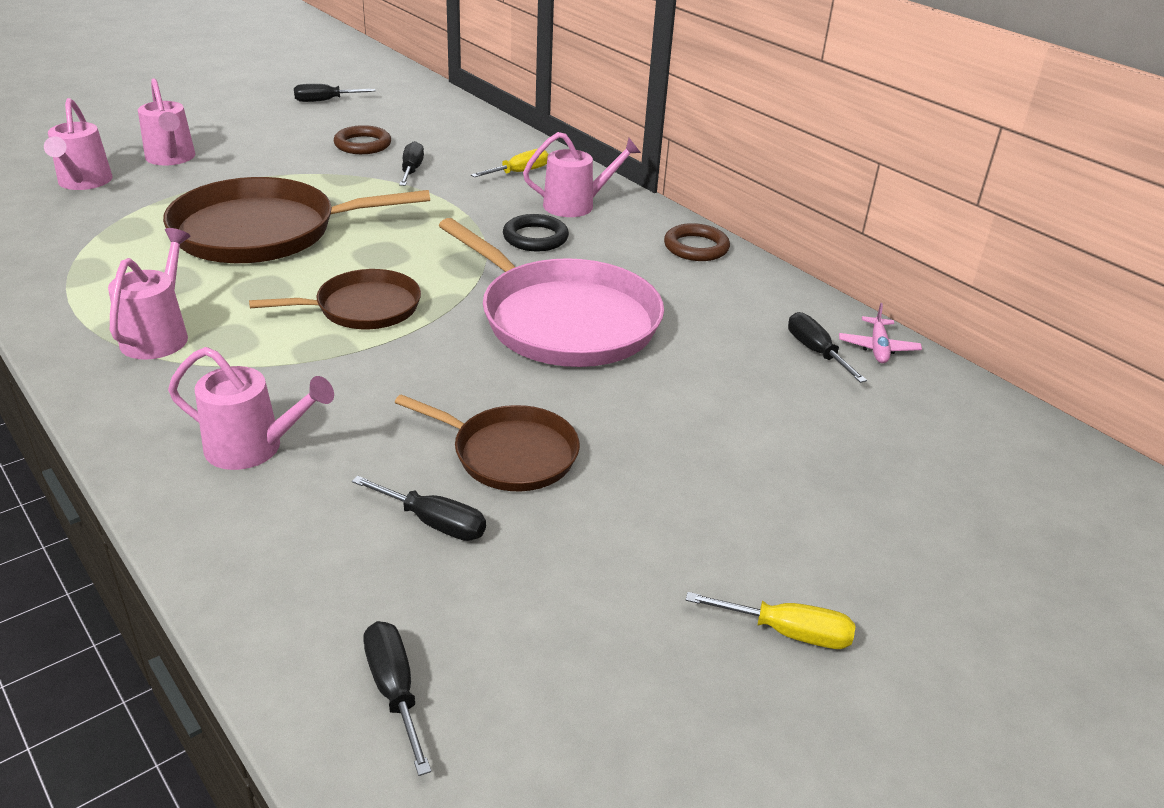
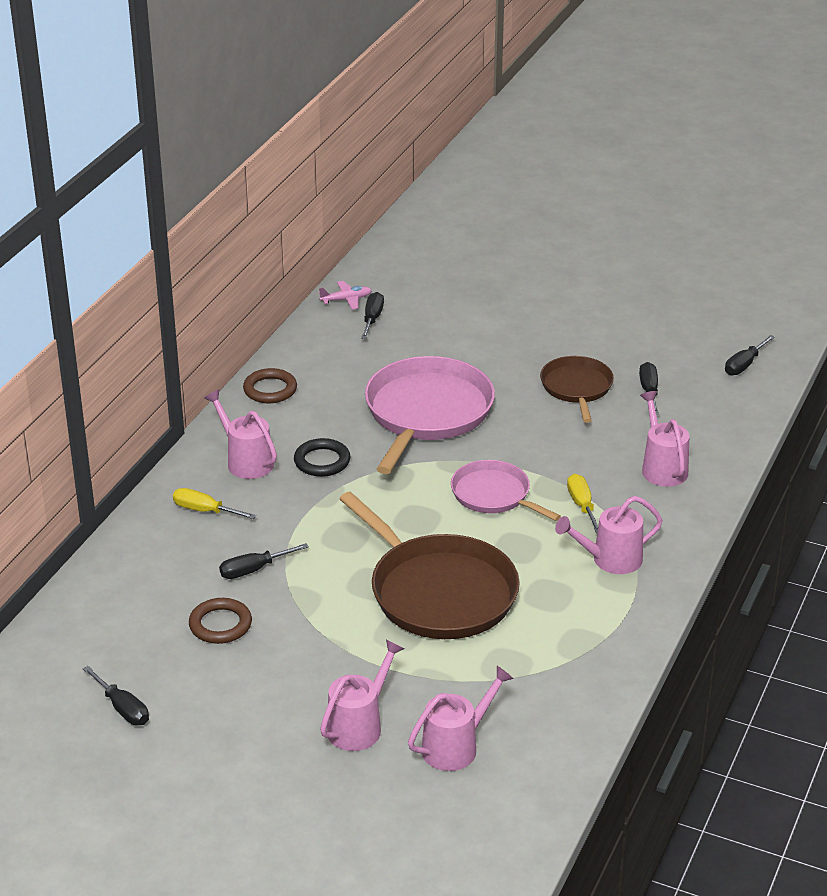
camera: 115 degrees left, 0 degrees up
brown pan [249,269,421,329] -> pink pan [451,460,561,521]
yellow screwdriver [686,592,855,649] -> yellow screwdriver moved to [567,474,598,533]
black screwdriver [788,312,867,383] -> black screwdriver turned 150 degrees clockwise [361,292,384,339]

